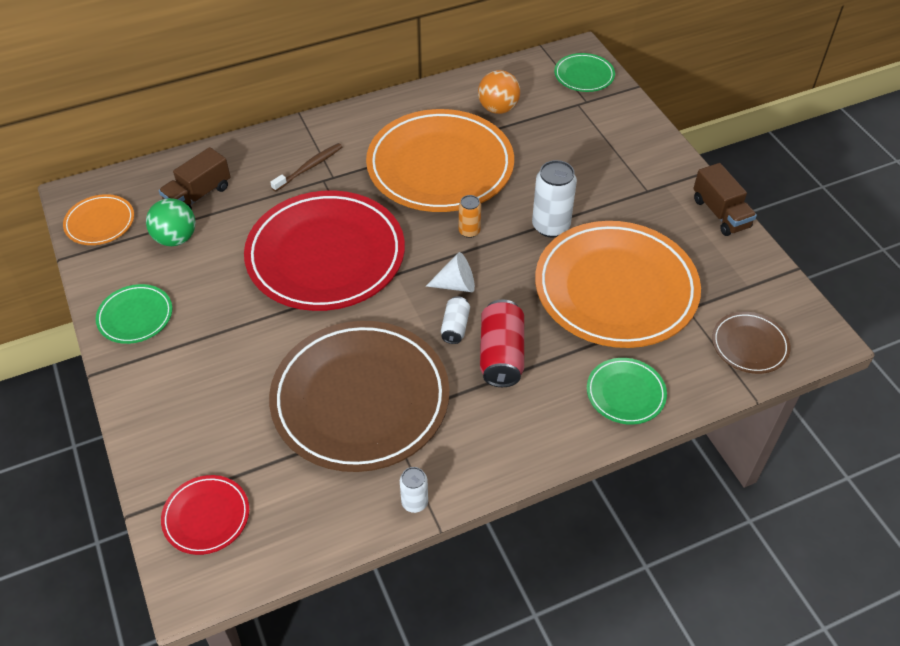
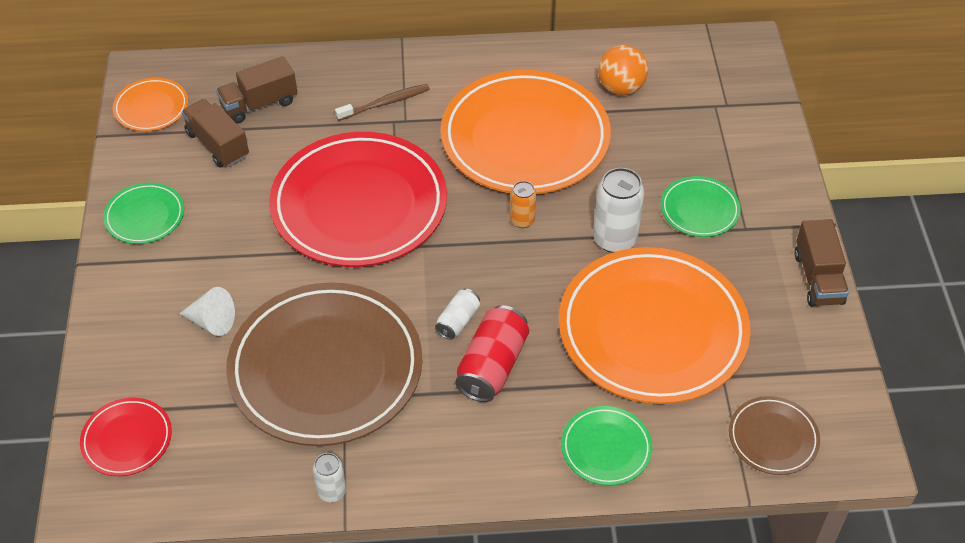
camera: 20 degrees right, 0 degrees up
green ball [146,198,196,246] -> brown truck [181,99,249,167]
white cone [426,252,475,292] -> white cone moved to [179,287,235,336]
green plate [554,53,615,92] -> green plate moved to [661,176,741,237]

